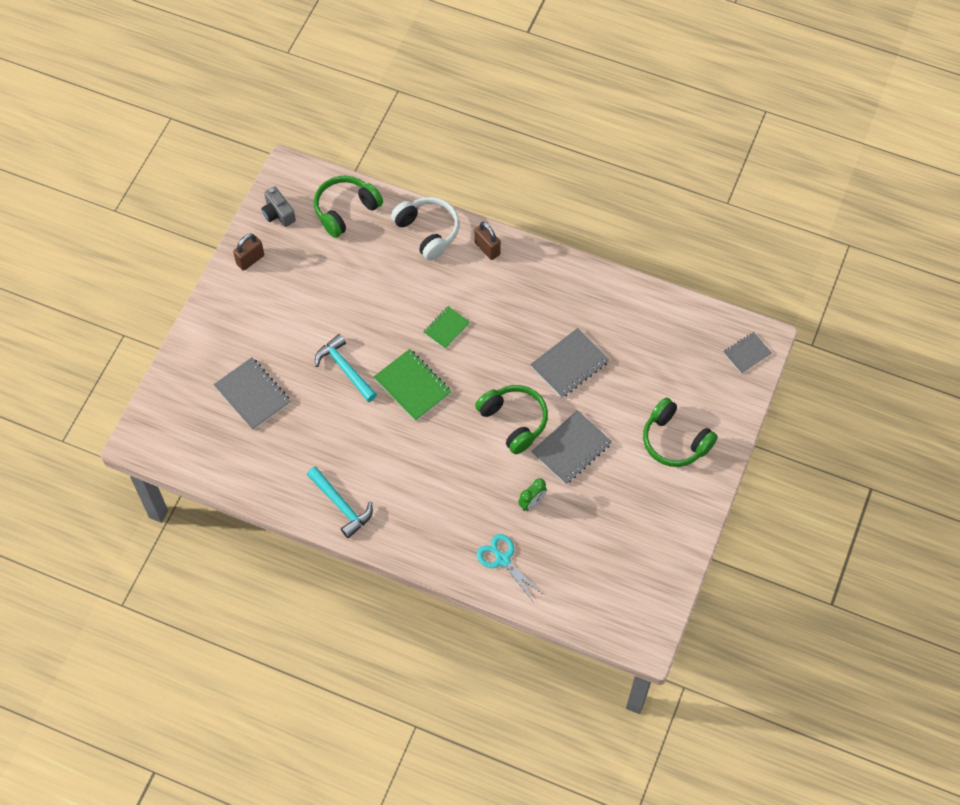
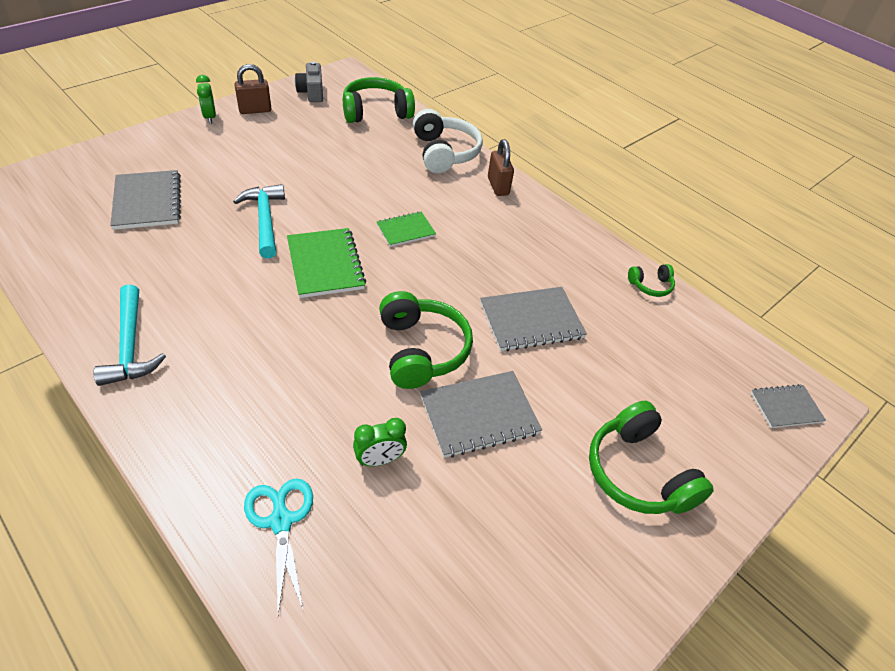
camera: 20 degrees right, 15 degrees down
none -> green clock [196,75,216,124]
none -> green headphones [628,264,675,297]

